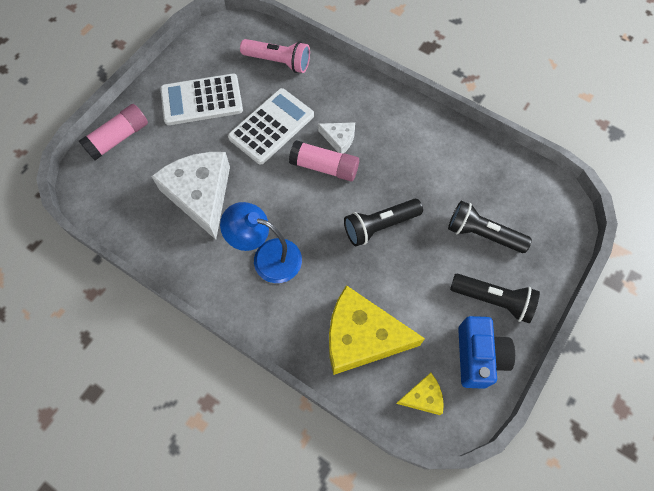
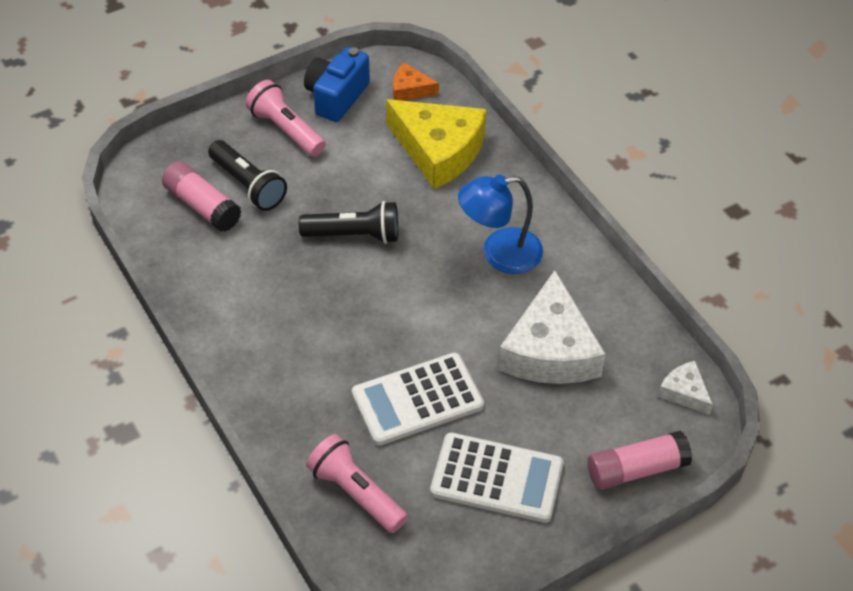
camera: 155 degrees left, 15 degrees down
blue lamp [220,202,302,283] -> blue lamp turned 120 degrees clockwise [458,174,543,274]
pink glue stick [289,140,359,181] -> pink glue stick moved to [162,161,242,232]
white cheese [318,122,355,154] -> white cheese moved to [658,361,713,415]
yellow cheese [396,373,444,415] -> orange cheese [393,63,439,101]
black flashlight [450,273,540,323] -> pink flashlight [246,80,326,157]

